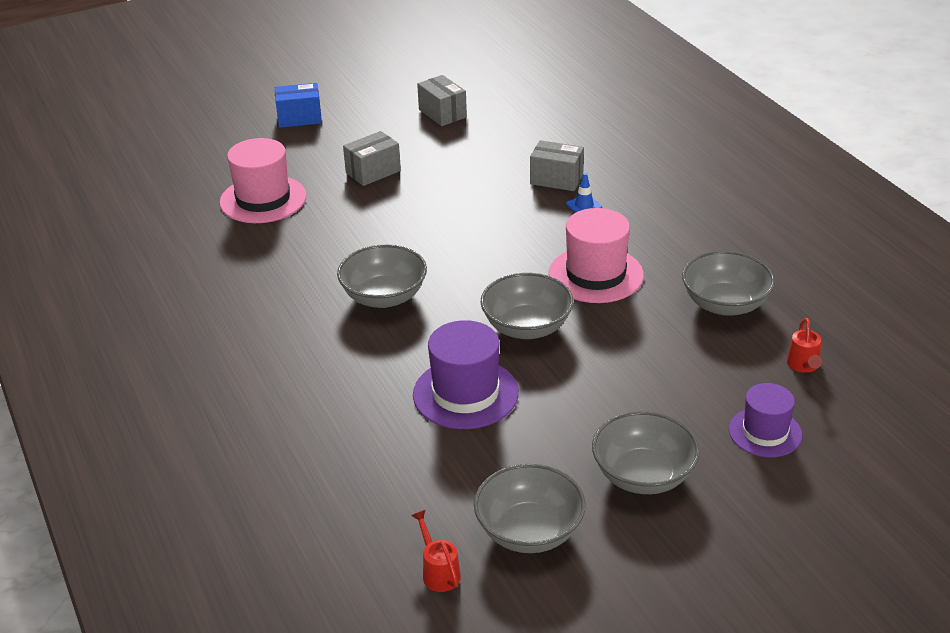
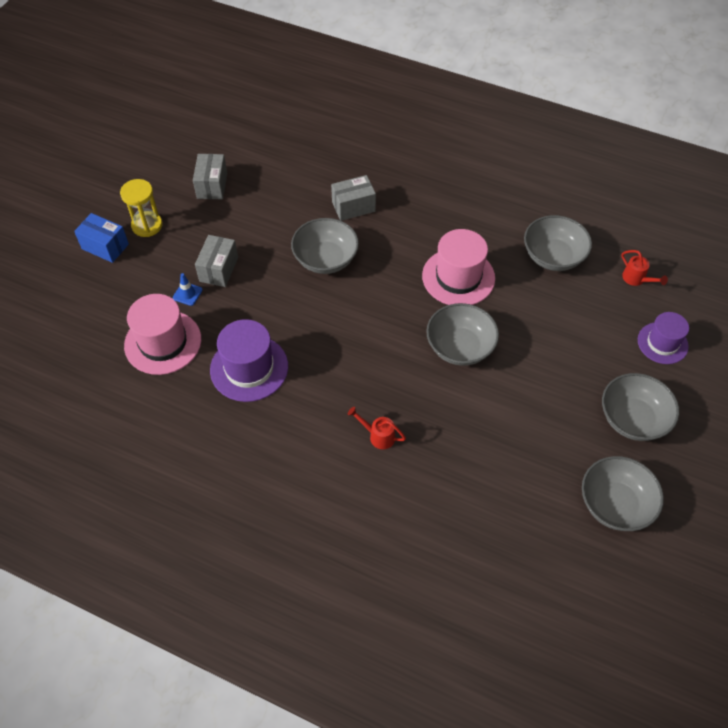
camera: 40 degrees left, 20 degrees up
blue box [275,83,322,128] -> blue box turned 75 degrees clockwise [74,213,129,263]
grey bowl [337,244,427,308] -> grey bowl moved to [291,218,359,274]
red watering can [411,510,461,592] -> red watering can moved to [347,407,406,449]
purple hat [413,320,519,429] -> purple hat moved to [210,319,288,402]
grey box [417,75,467,126] -> grey box turned 75 degrees clockwise [193,154,227,199]
blue traffic cone [566,173,602,213] -> blue traffic cone moved to [173,273,203,306]
none -> yellow hourglass [120,179,162,237]

